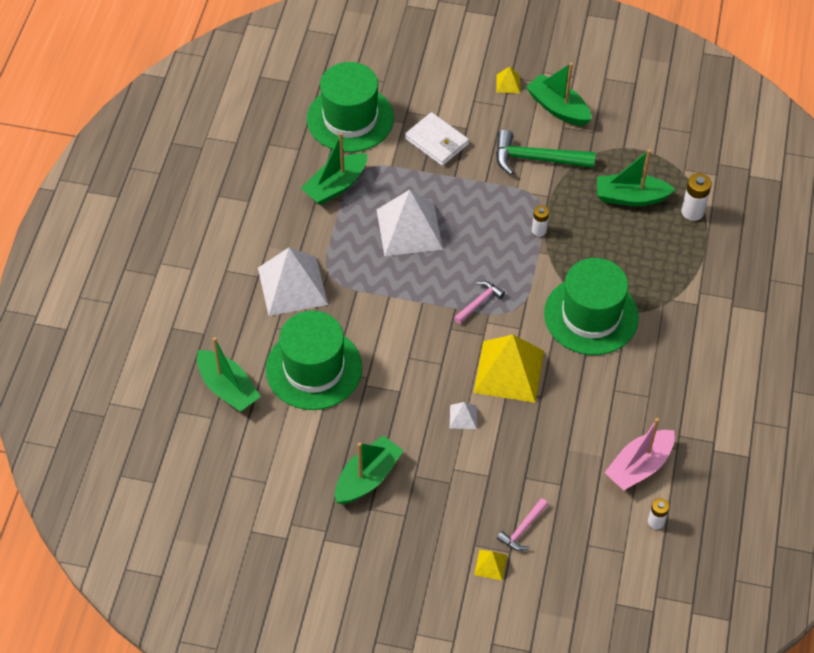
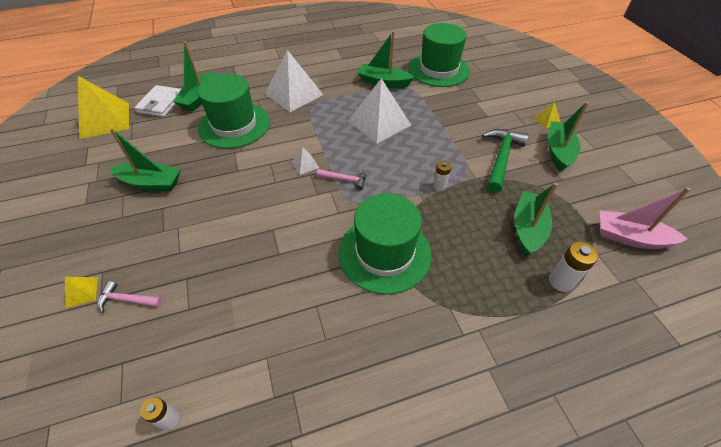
camera: 60 degrees right, 5 degrees down
white wallet [405,112,469,166] -> white wallet moved to [134,85,181,117]
white pyramid [450,402,477,429] -> white pyramid moved to [292,147,319,175]
yellow pyramid [474,335,544,403] -> yellow pyramid moved to [78,76,129,139]
green hammer [496,129,596,175] -> green hammer turned 45 degrees clockwise [482,129,529,193]
green boat [597,149,676,206] -> green boat turned 45 degrees clockwise [514,183,558,256]
pink boat [604,418,675,490] -> pink boat moved to [600,187,691,249]

